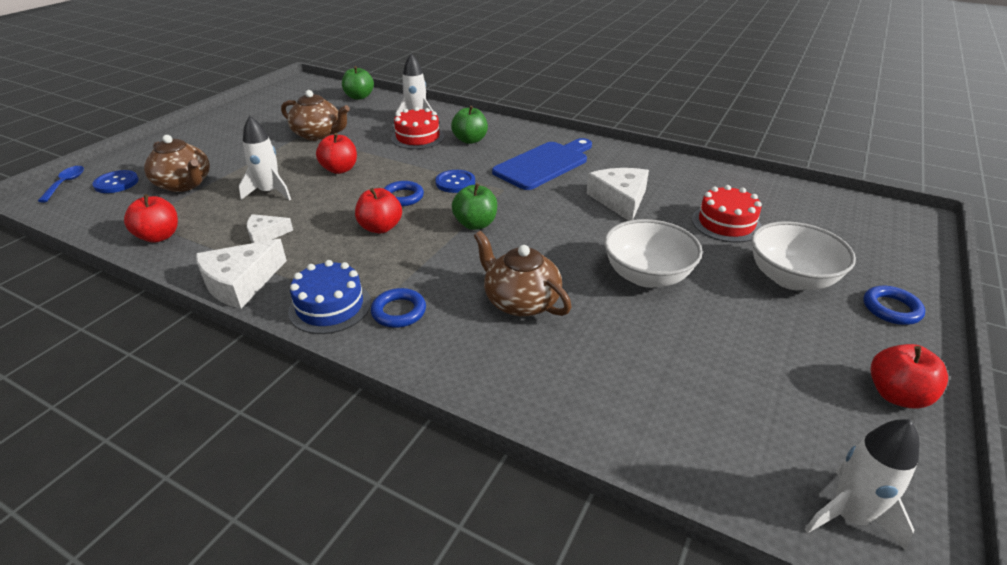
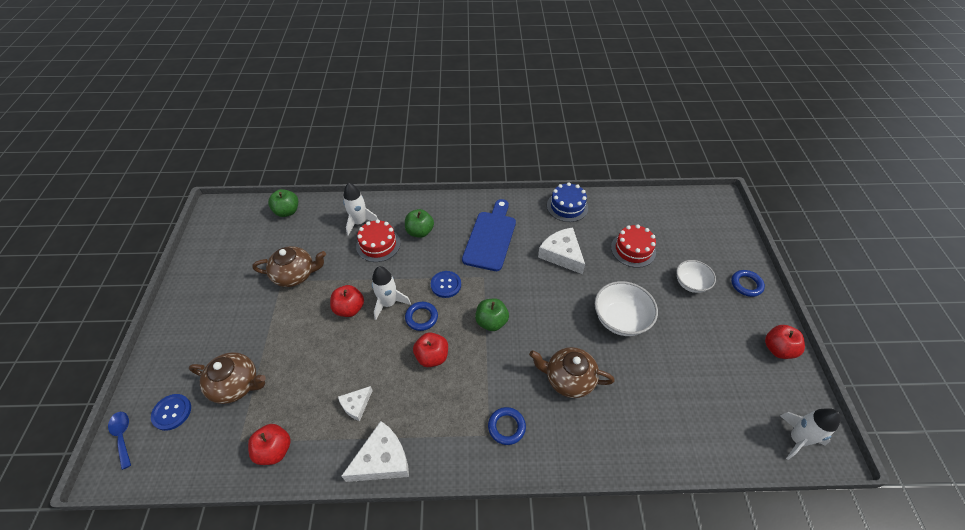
camera: 30 degrees left, 15 degrees up
white cheese [196,239,287,309] -> white cheese turned 135 degrees counterclockwise [341,421,409,482]
white rocket [239,116,291,201] -> white rocket moved to [372,266,411,320]
blue cake [288,260,371,334] -> blue cake moved to [547,182,588,222]
white bowl [751,221,856,290] -> white bowl [676,260,716,293], size x0.66

